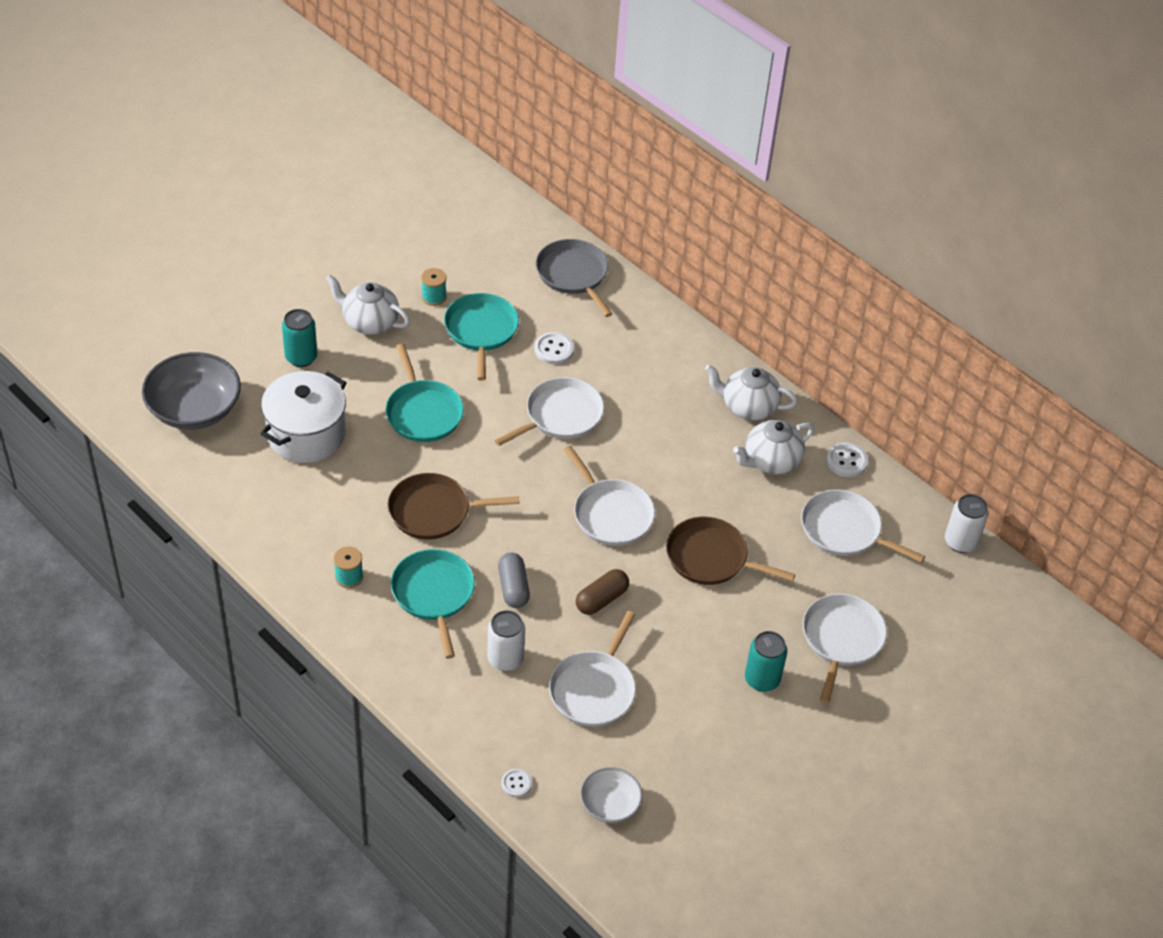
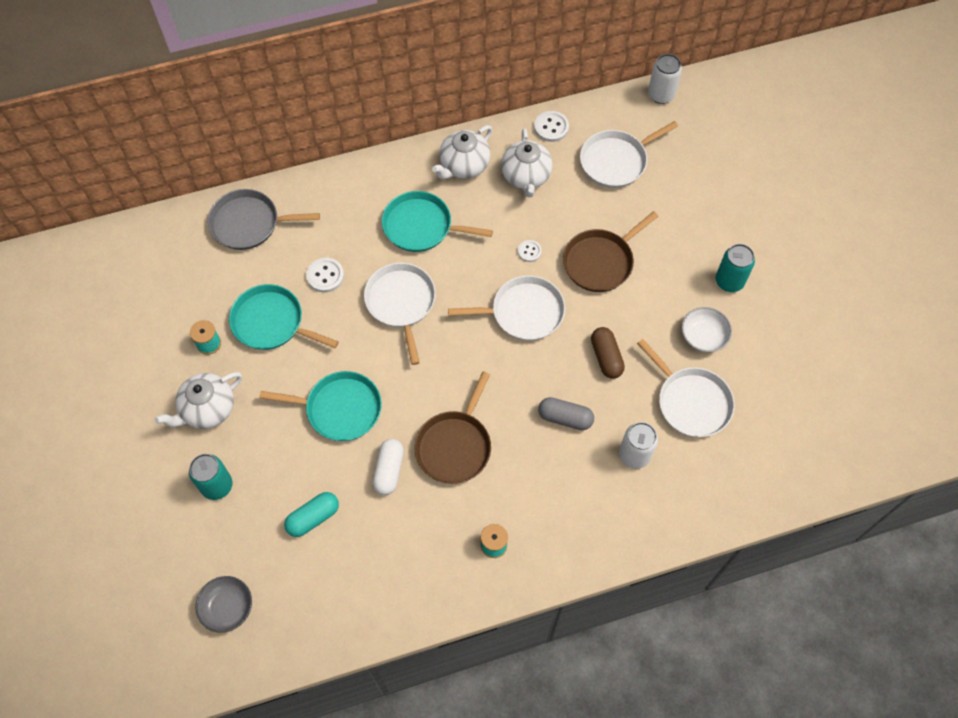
camera: 60 degrees left, 15 degrees up
grey bowl [142,352,241,430] -> grey bowl [195,576,252,633], size x0.56
white pot [261,371,347,463] -> turquoise capsule [284,492,339,537]
turquoise pan [391,549,475,659] -> turquoise pan moved to [382,191,493,252]
white button [501,769,532,797] -> white button moved to [518,240,542,262]
white bowl [580,767,642,823] -> white bowl moved to [682,307,732,352]
white pan [803,594,887,703] -> none
none -> white capsule [372,439,404,495]

